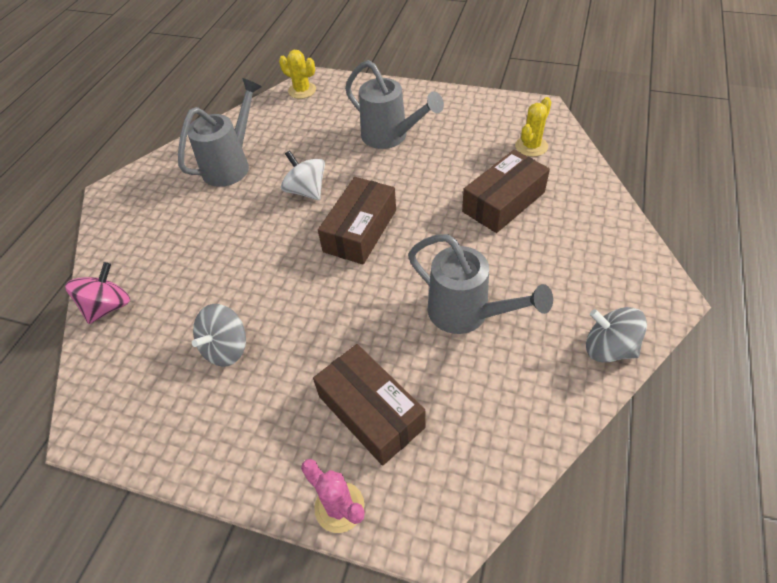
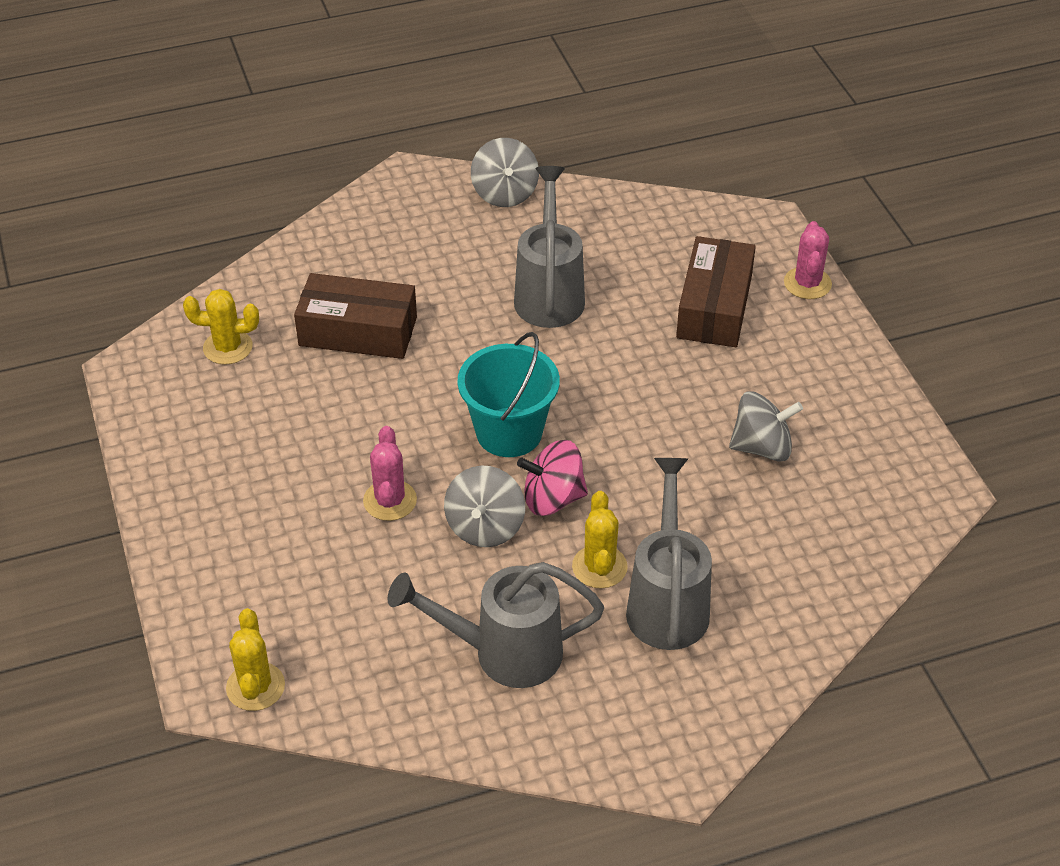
camera: 130 degrees left, 5 degrees down
pink spinning top [65,262,130,324] -> pink spinning top moved to [517,440,588,516]
white spinning top [281,150,325,200] -> grey spinning top [444,466,525,547]
brown box [318,177,396,265] -> turquoise bucket [457,332,560,457]
grey watering can [345,60,444,149] -> grey watering can moved to [626,458,712,650]
none -> pink cactus [363,426,417,521]
none -> yellow cactus [572,491,628,589]

